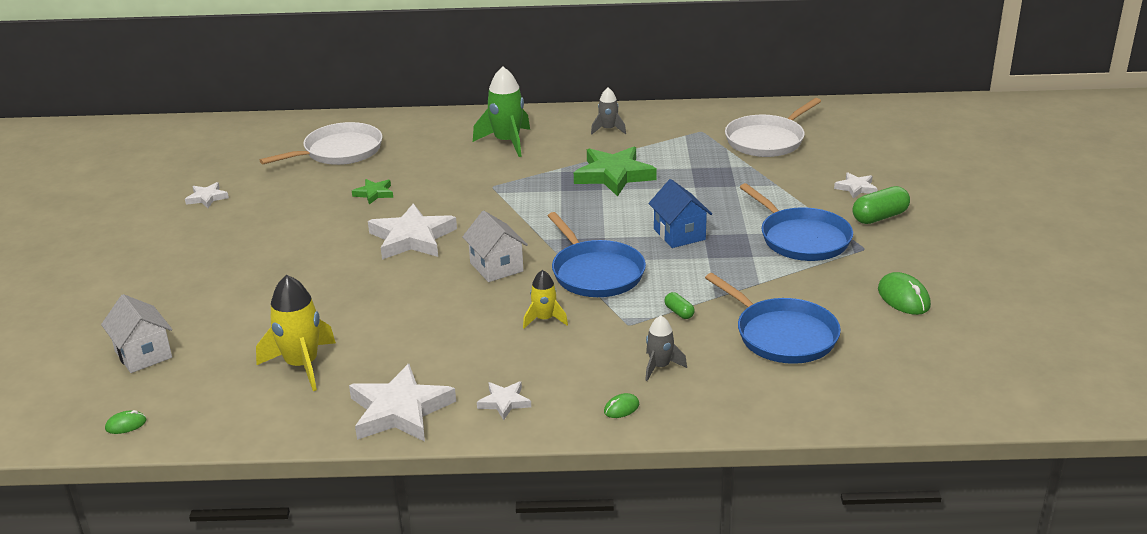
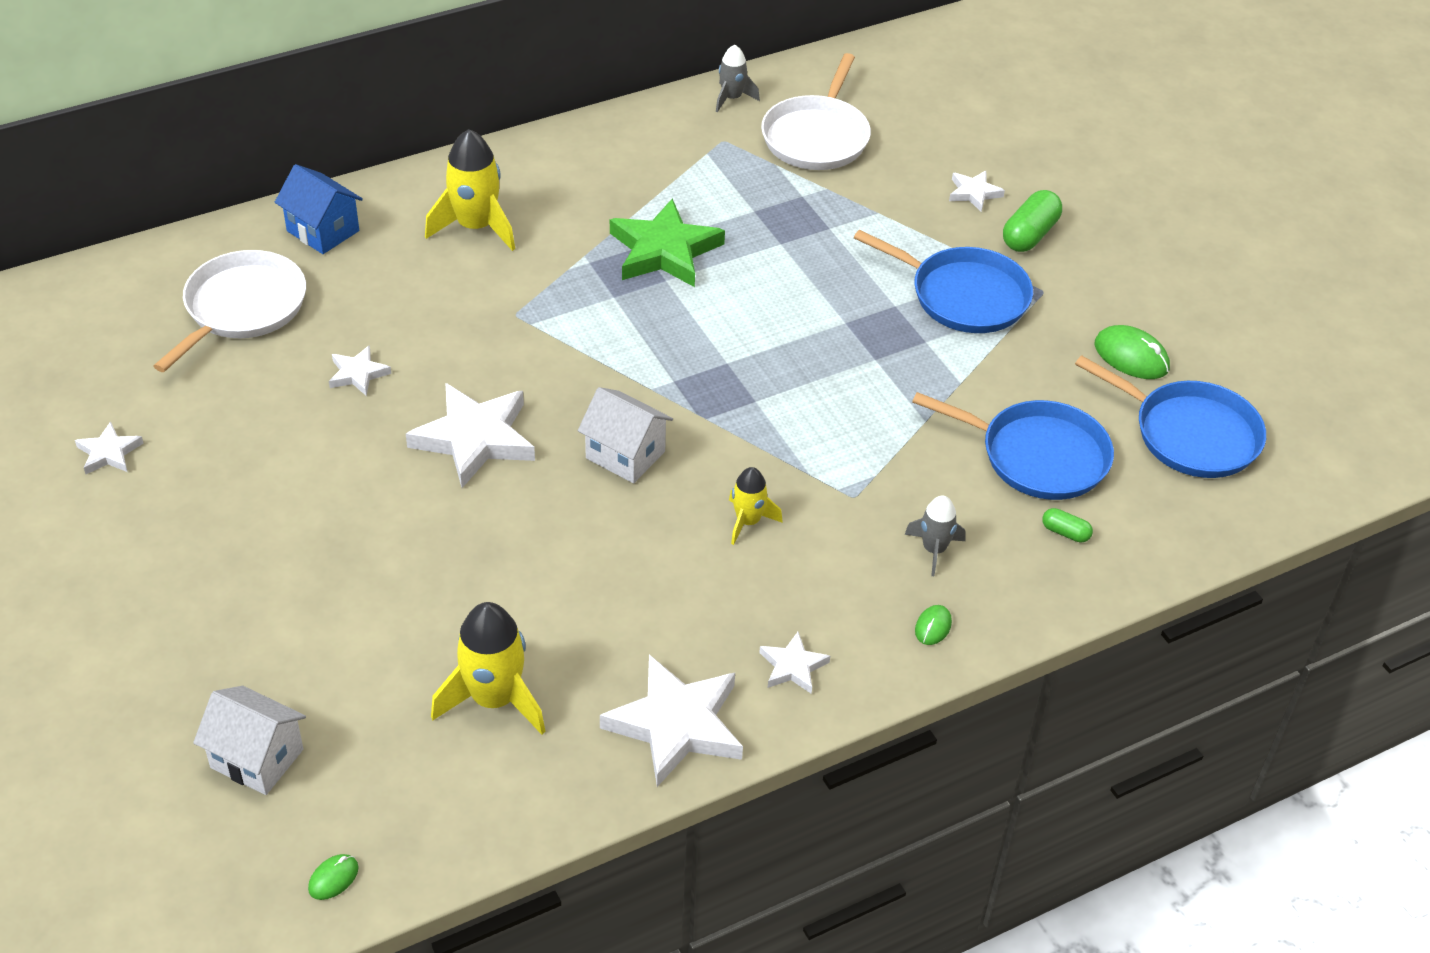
camera: 30 degrees left, 15 degrees up
green star [352,179,393,205] -> white star [329,345,391,396]
green rocket [473,67,530,157] -> yellow rocket [425,129,515,251]
blue pan [548,212,646,297] -> blue pan moved to [1075,355,1266,478]
grey rocket [591,88,626,135] -> grey rocket moved to [716,45,760,112]
blue house [648,179,712,248] -> blue house moved to [275,164,363,254]
green capsule [664,292,695,319] -> green capsule moved to [1042,508,1093,542]

